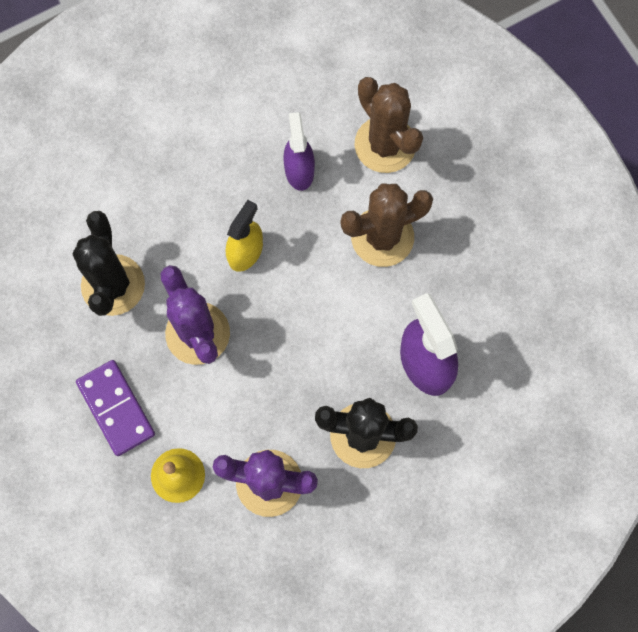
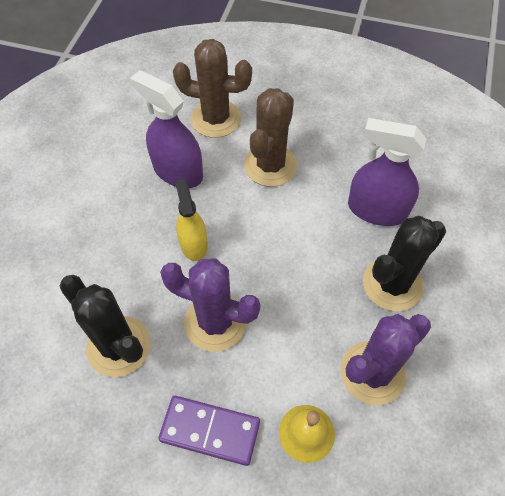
camera: 45 degrees left, 15 degrees down
purple spray bottle [283,112,315,191] -> purple spray bottle [130,70,203,188], size x1.51

